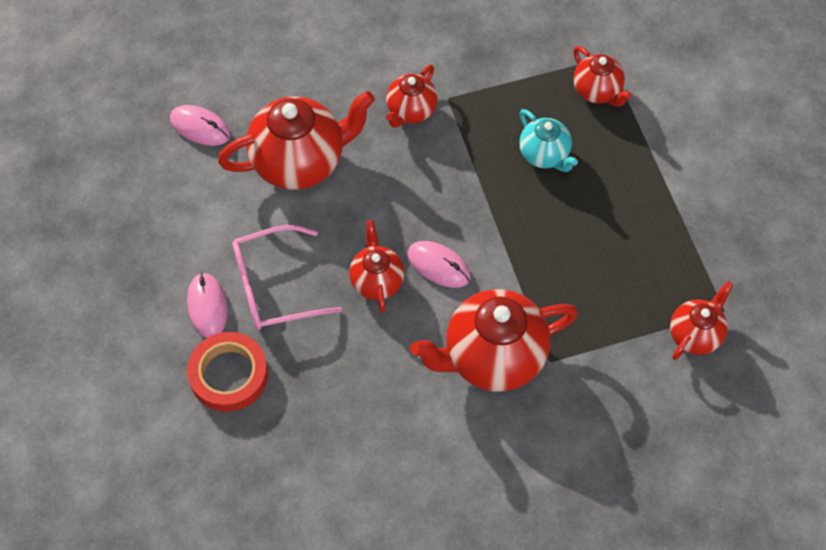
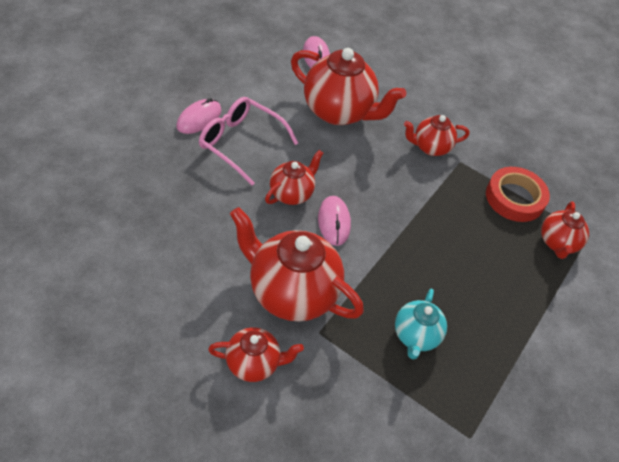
camera: 45 degrees right, 10 degrees down
red tape [187,332,268,412] -> red tape moved to [486,167,550,222]
turquoise teapot [519,109,578,172] -> turquoise teapot moved to [395,289,447,360]
red teapot [670,281,733,360] -> red teapot moved to [208,327,304,382]

